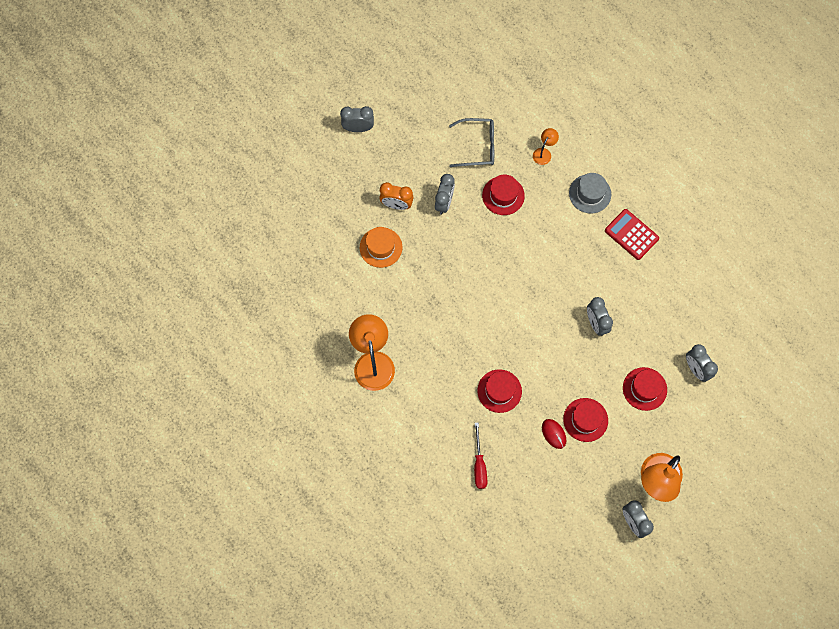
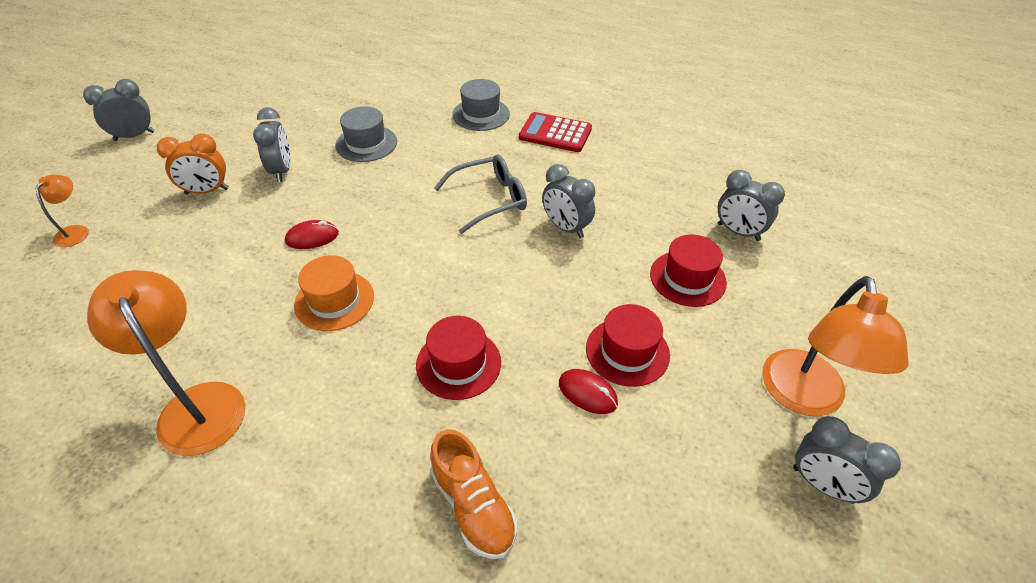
camera: 25 degrees left, 25 degrees down
orange hat [360,227,402,268] -> orange hat moved to [294,255,374,331]
grey glasses [449,118,494,167] -> grey glasses moved to [434,154,527,234]
red screwdriver [474,423,487,489] -> orange shoe [430,429,517,559]
red hat [482,175,525,215] -> grey hat [335,106,397,162]
orange lamp [533,128,559,165] -> orange lamp moved to [36,175,89,247]
none -> red mouse [285,220,339,249]

